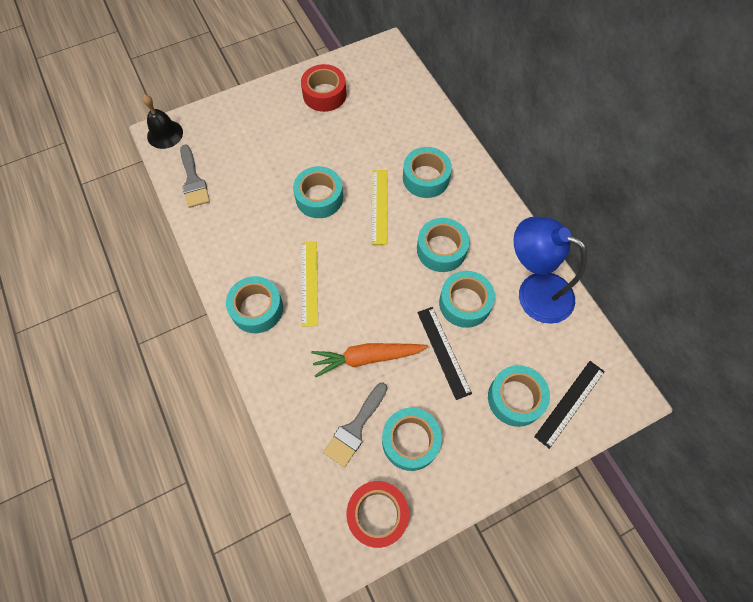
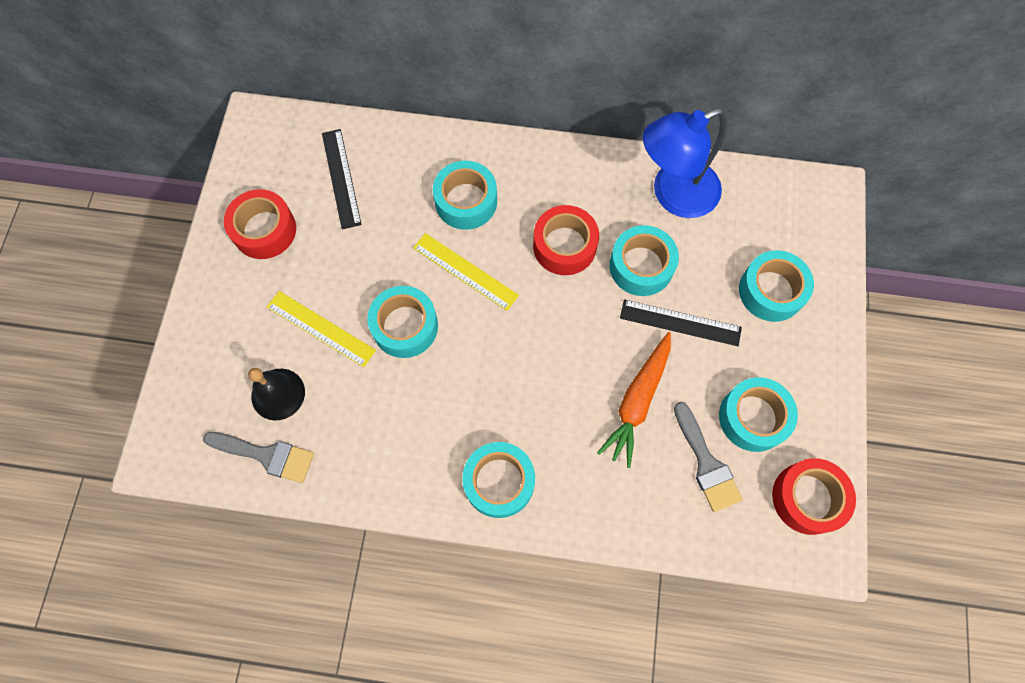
camera: 55 degrees left, 5 degrees up
black bell [143,95,183,149] -> black bell moved to [248,368,305,420]
yellow ruler [301,242,318,327] -> yellow ruler moved to [267,291,376,367]
turquoise tape [417,218,470,272] -> red tape [533,205,599,275]
black ruler [534,361,605,449] -> black ruler moved to [322,129,362,229]

